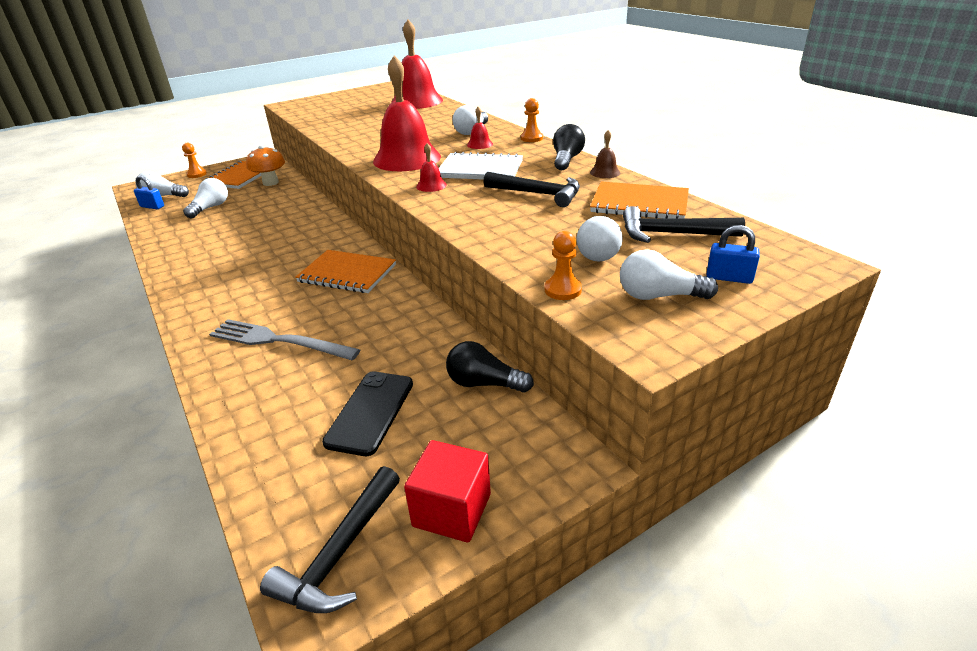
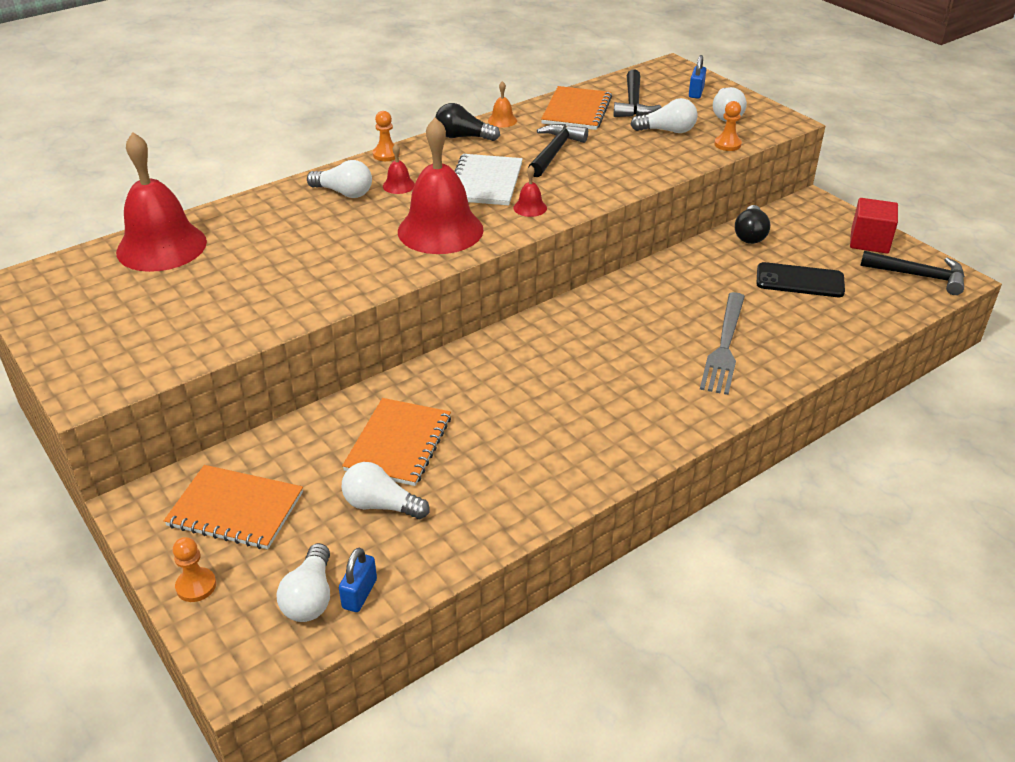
camera: 95 degrees left, 5 degrees up
orange mushroom [246,145,285,186] -> none
orange notebook [295,250,396,293] -> orange notebook moved to [342,398,451,486]
brown bell [590,130,620,178] -> orange bell [488,81,517,128]

